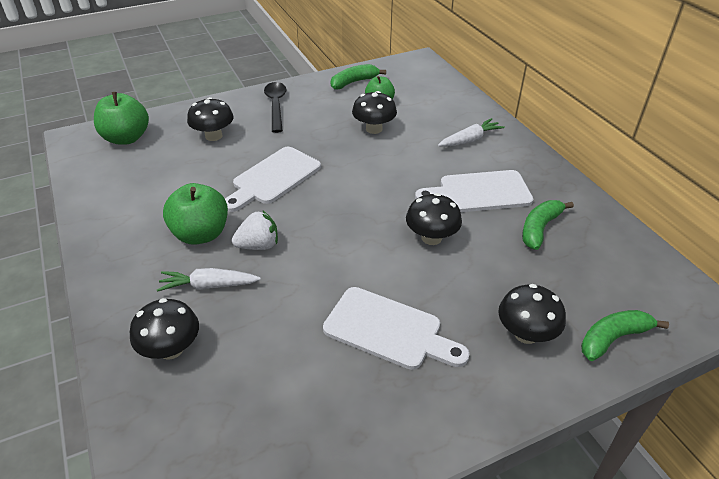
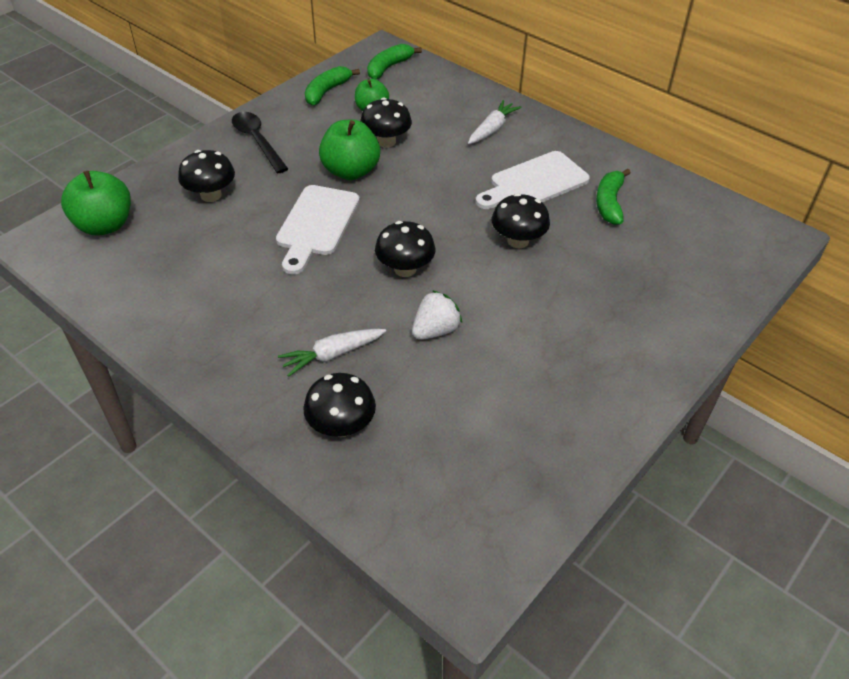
camera: 25 degrees left, 5 degrees up
green apple [163,183,228,245] -> green apple moved to [319,120,380,180]
white strawberry [232,210,278,250] -> white strawberry moved to [412,290,462,340]
white cutting board [323,287,469,370] -> none
black mushroom [498,284,566,344] -> black mushroom moved to [375,221,435,277]
green banana [581,310,669,361] -> green banana moved to [367,44,422,79]

